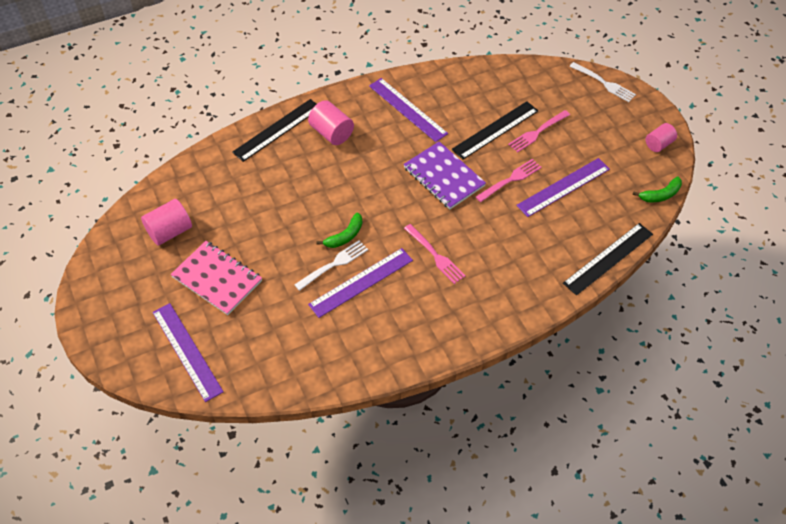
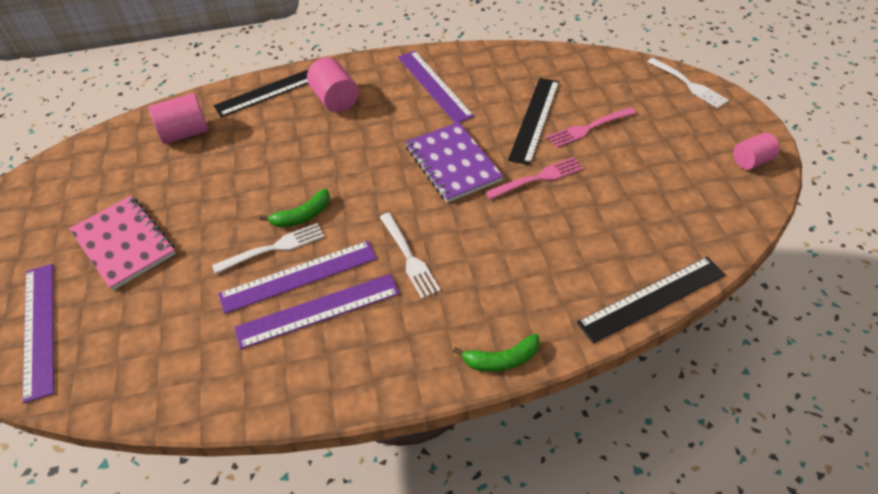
camera: 15 degrees right, 5 degrees down
pink cylinder [141,199,192,246] -> pink cylinder moved to [149,93,208,144]
pink fork [404,224,466,284] -> white fork [380,213,441,298]
black ruler [452,101,538,160] -> black ruler turned 45 degrees counterclockwise [508,78,559,165]
purple ruler [516,158,610,217] -> purple ruler moved to [234,274,400,349]
green banana [632,176,682,202] -> green banana moved to [453,334,540,372]

